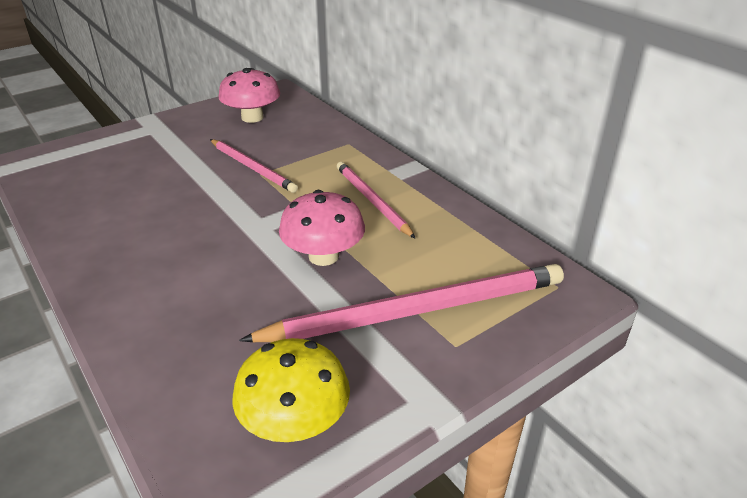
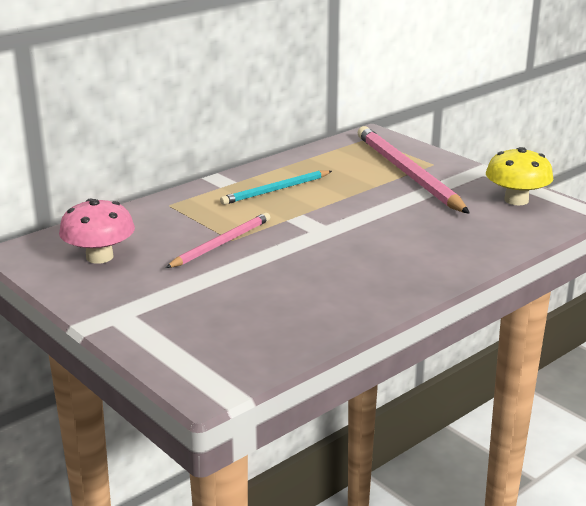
camera: 95 degrees left, 10 degrees down
pink mushroom [279,190,365,266] -> none
pink pencil [337,162,416,239] -> turquoise pencil [220,170,332,205]

